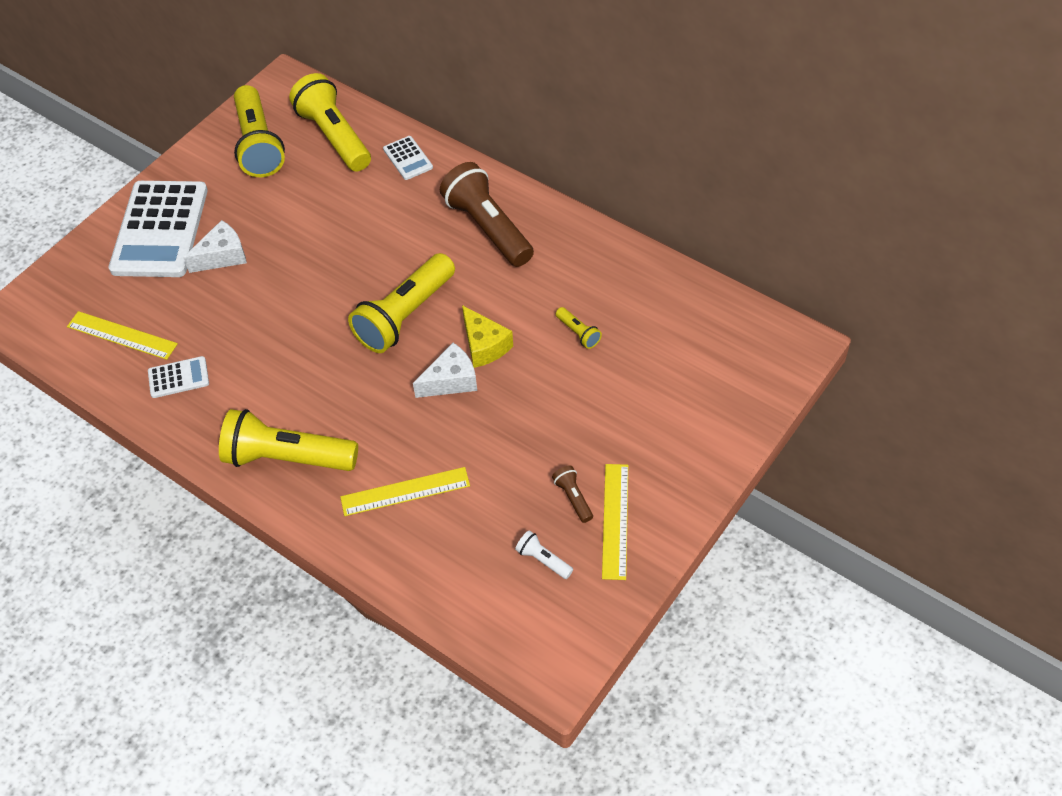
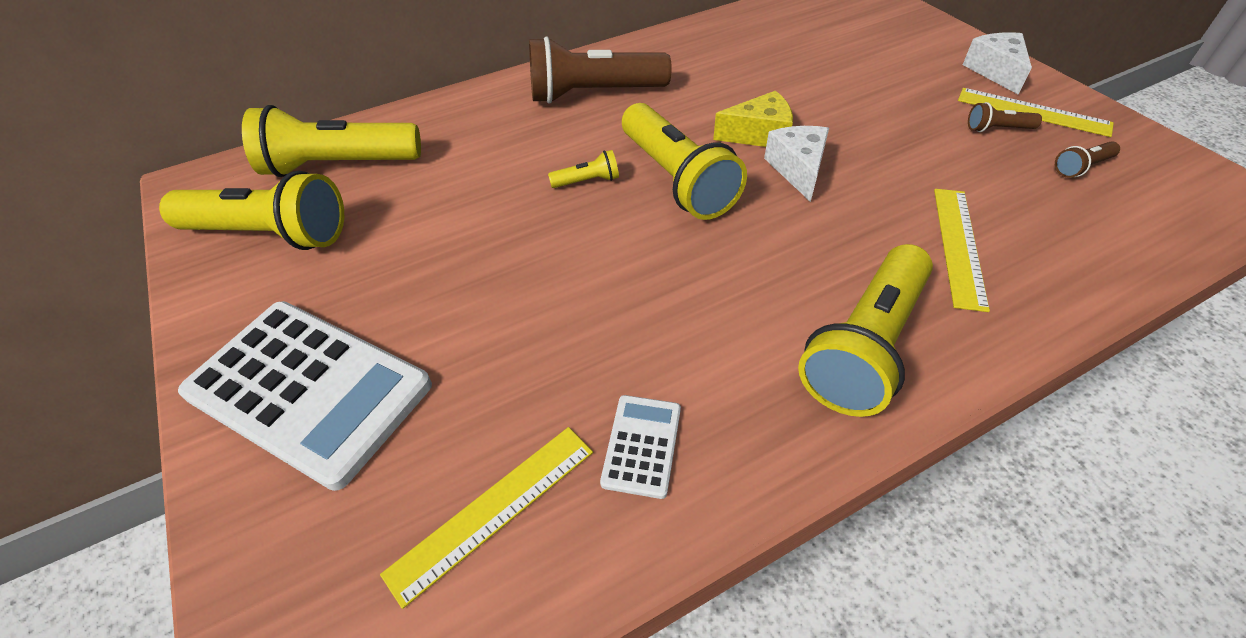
camera: 65 degrees left, 5 degrees down
white cheese [183,220,247,273] -> white cheese moved to [963,32,1032,95]
white calculator [383,136,433,180] -> none
white flashlight [515,530,573,579] -> brown flashlight [1055,141,1120,178]
yellow flashlight [556,307,602,349] -> yellow flashlight moved to [548,150,619,188]

